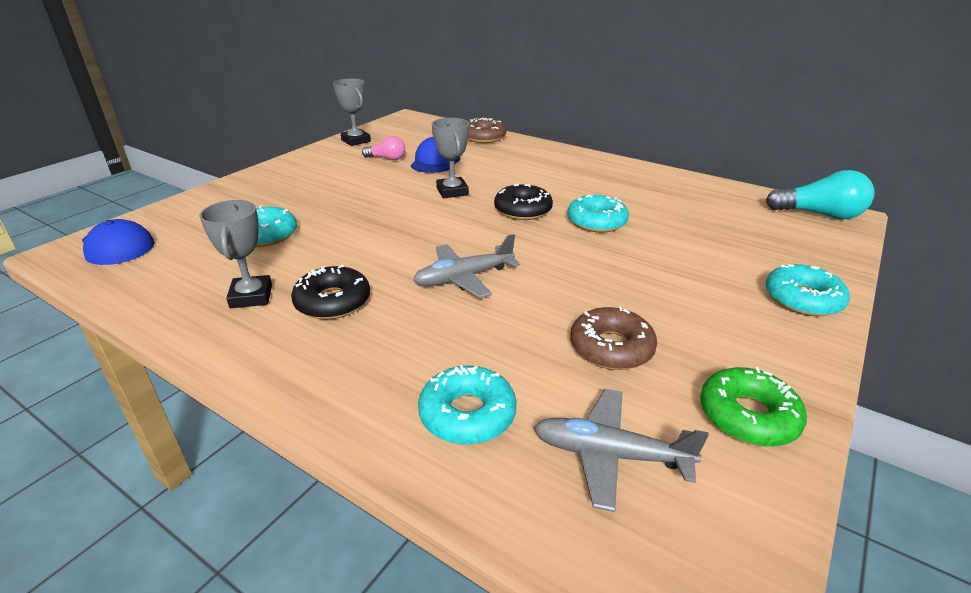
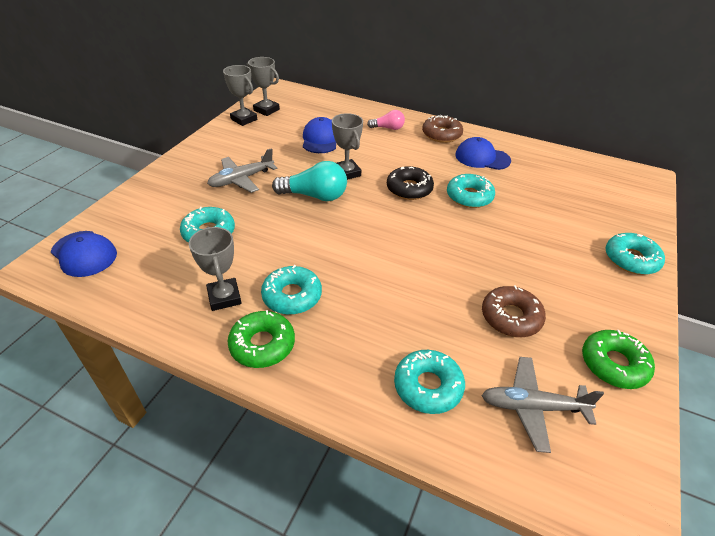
camera: 10 degrees left, 10 degrees up
black donut [291,265,370,319] -> turquoise donut [261,265,322,315]
pink light bulb [362,136,405,160] -> pink light bulb moved to [367,110,405,130]
grey plane [413,234,520,298] -> grey plane moved to [207,148,277,193]
brown donut [468,118,506,143] -> brown donut moved to [422,115,463,143]
turquoise light bulb [766,170,875,220] -> turquoise light bulb moved to [272,161,347,201]
none -> green donut [228,310,295,368]
none -> grey trophy [247,57,280,116]
none -> blue cap [455,137,511,170]

